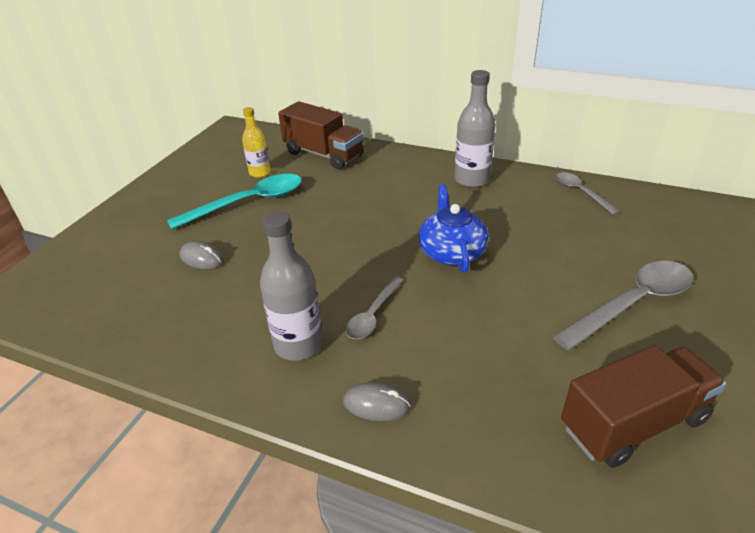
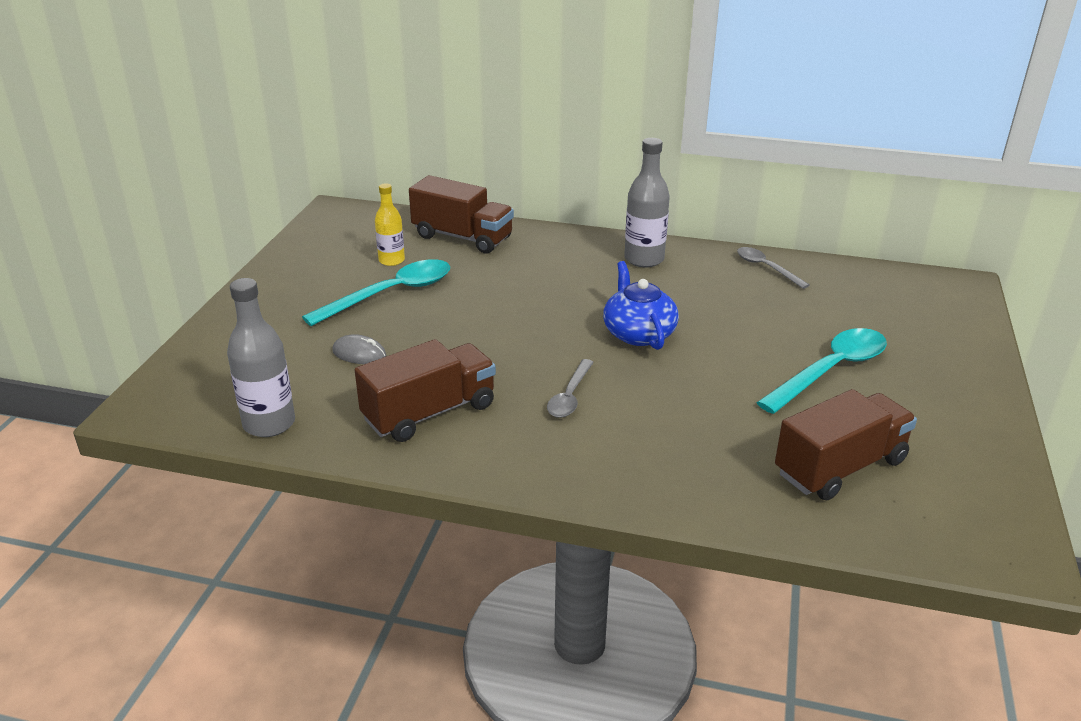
camera: 10 degrees left, 5 degrees down
grey bottle [260,211,323,361] -> grey bottle moved to [227,278,295,437]
grey mouse [343,382,410,421] -> none
grey spoon [553,261,693,351] -> turquoise spoon [756,328,887,414]
none -> brown truck [355,339,496,442]

